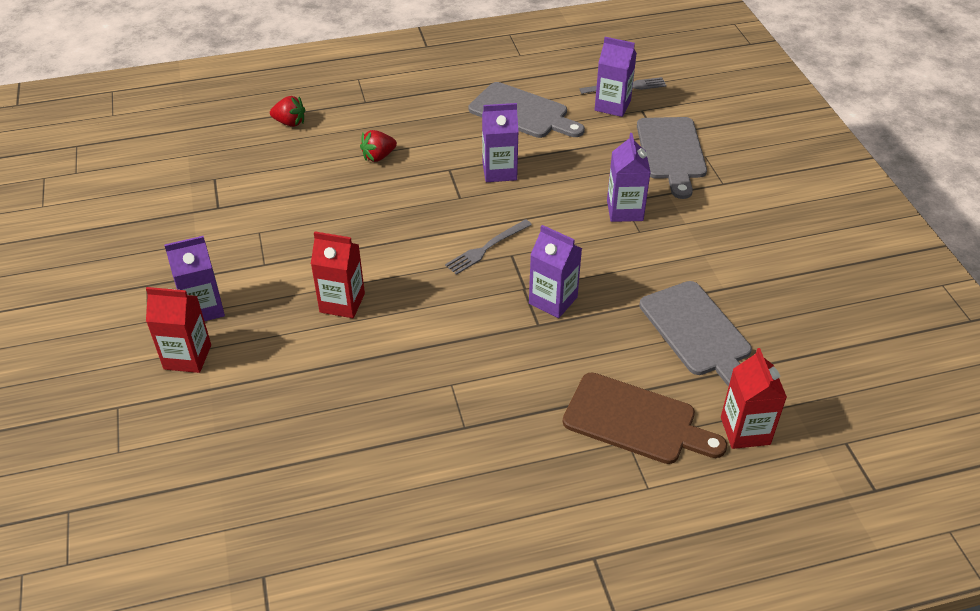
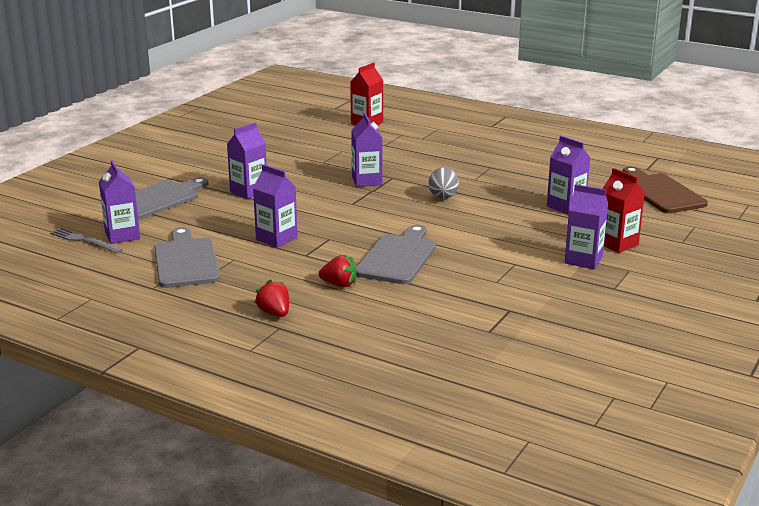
camera: 135 degrees left, 20 degrees down
red strawberry [270,96,305,127] -> red strawberry moved to [254,279,289,317]
red carton [311,231,365,318] -> none
grey fork [445,219,532,275] -> none
brown cutting board [563,372,727,464] -> brown cutting board moved to [623,166,708,213]
grey cutting board [639,281,752,387] -> grey cutting board moved to [356,225,436,284]
none -> grey egg [429,167,459,199]
none -> purple carton [547,136,590,215]

